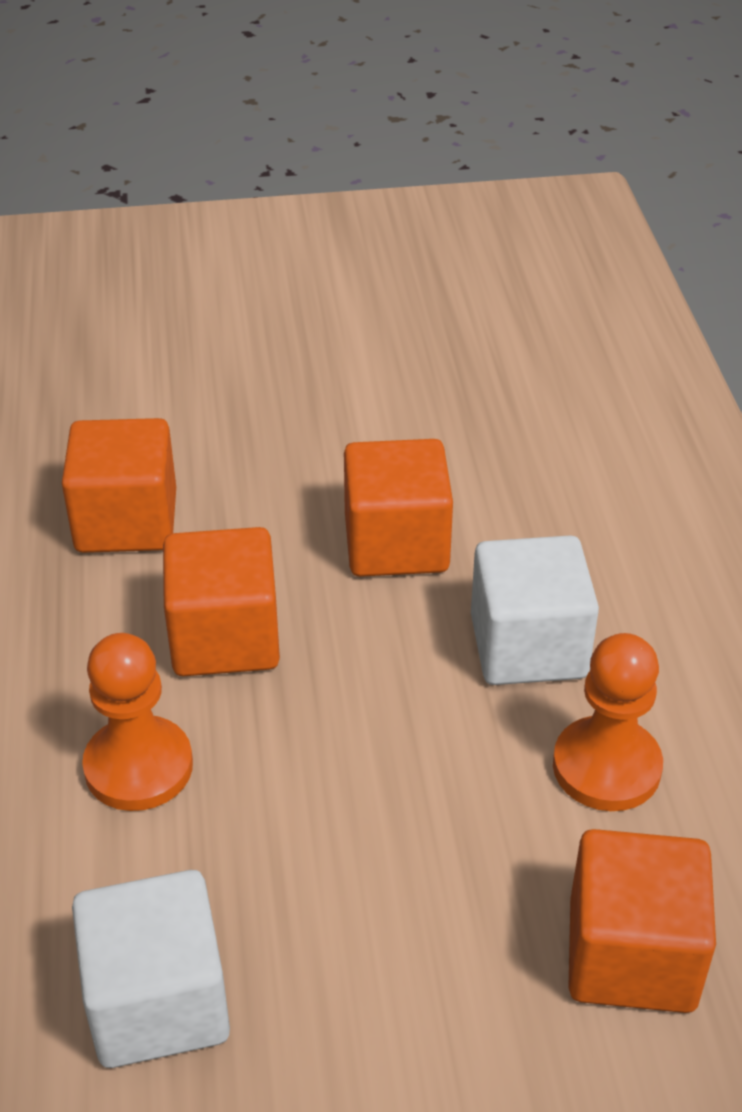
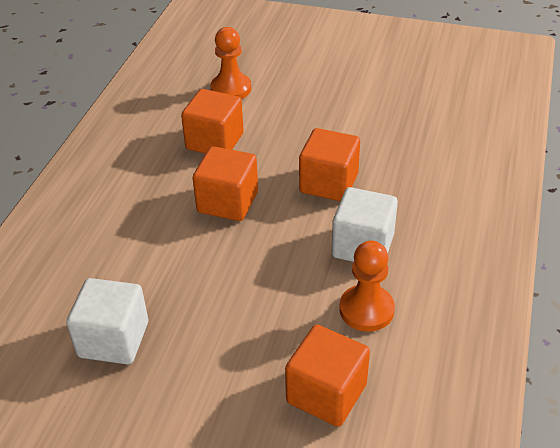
camera: 25 degrees right, 0 degrees up
orange pawn [82,633,193,811] -> orange pawn moved to [210,27,251,99]

